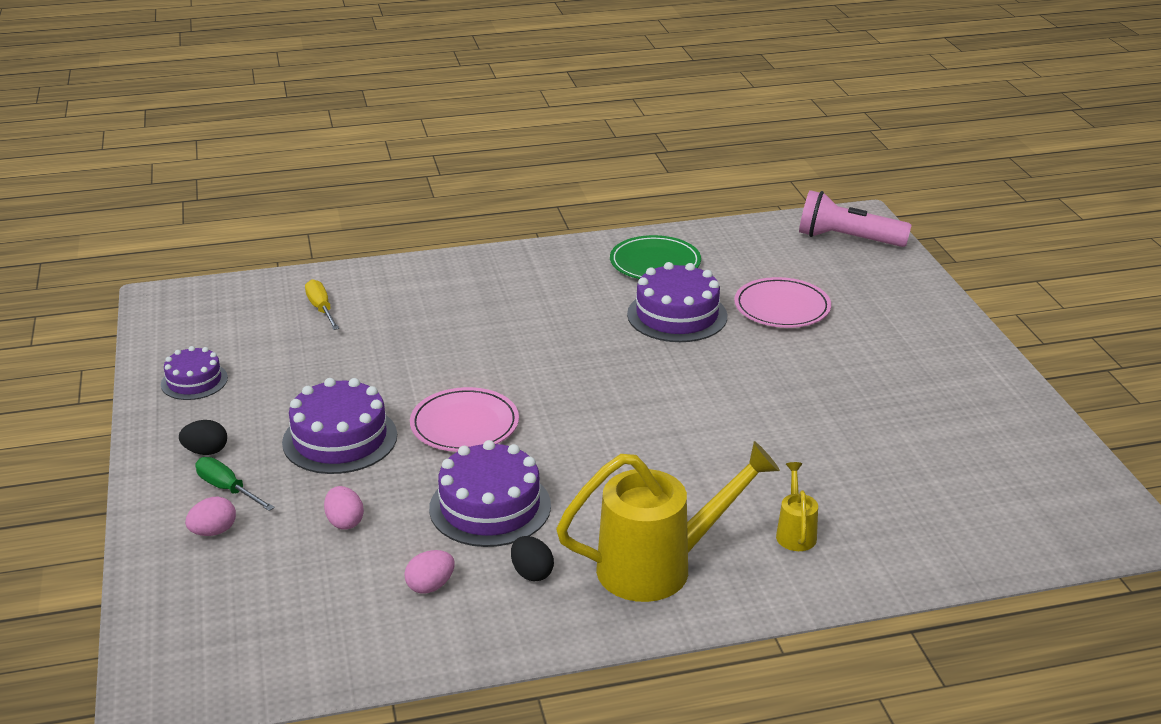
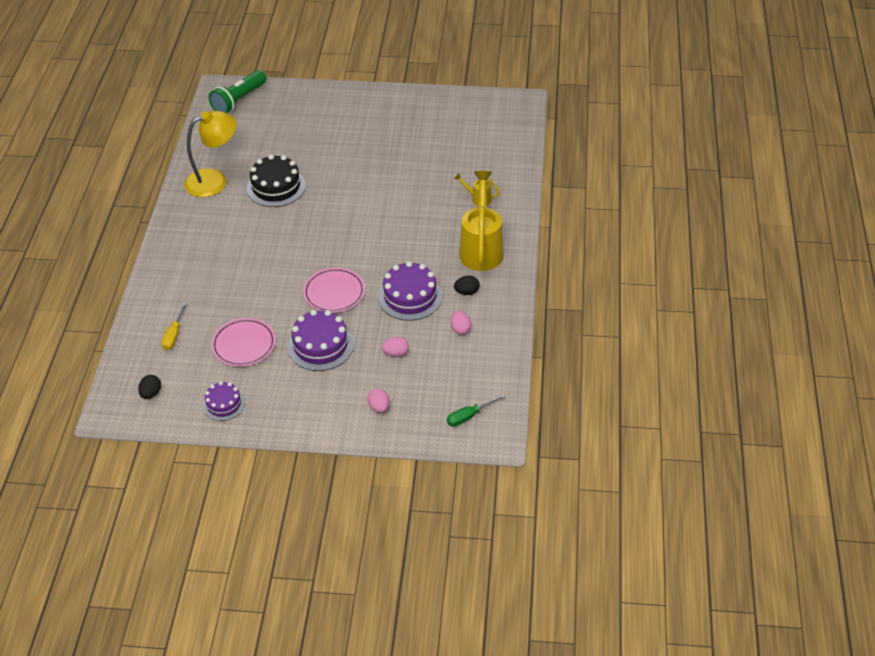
camera: 70 degrees left, 15 degrees up
black egg [179,420,227,455] -> black egg moved to [138,375,161,399]
green screwdriver [196,457,275,511] -> green screwdriver moved to [447,394,505,426]
yellow screwdriver [305,279,339,330] -> yellow screwdriver turned 75 degrees counterclockwise [161,302,187,350]
green plate [610,235,701,279] -> yellow lamp [184,111,237,197]
purple cake [627,262,727,342] -> black cake [247,155,306,207]
pink plate [734,277,831,328] -> pink plate moved to [211,318,276,367]
pink flashlight [799,190,912,247] -> green flashlight [209,70,266,113]

